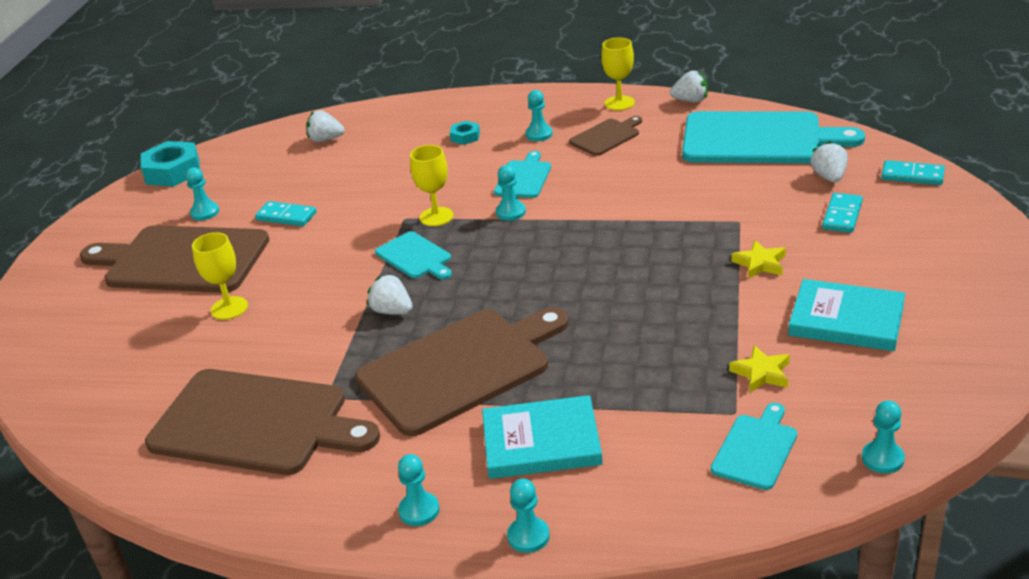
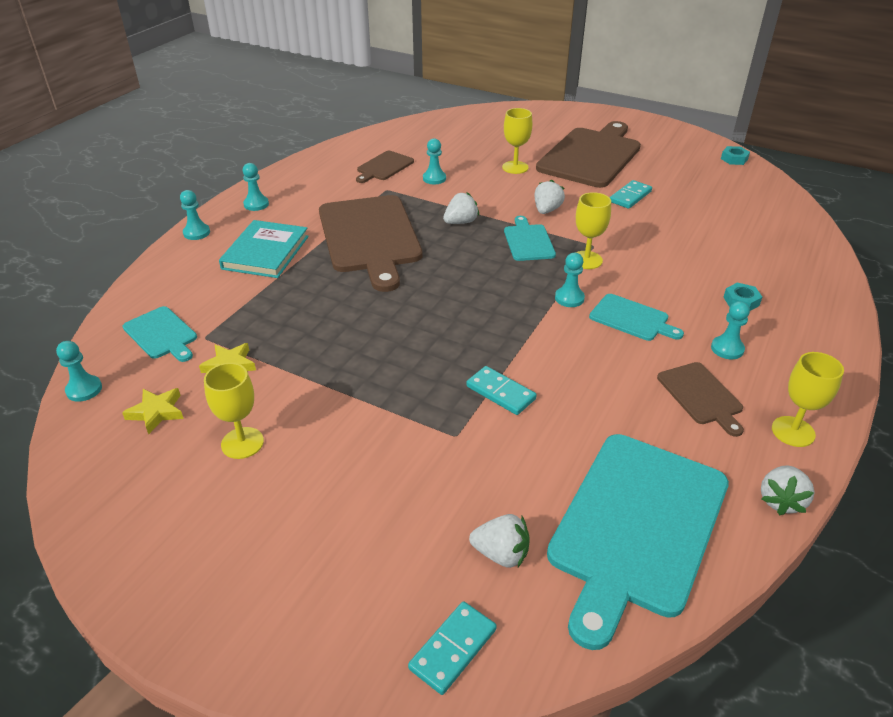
camera: 105 degrees right, 5 degrees up
turquoise nut [141,141,200,186] -> turquoise nut [721,146,750,165], size x0.52
brown cutting board [145,369,380,475] -> brown cutting board [356,151,414,183], size x0.48
turquoise pawn [185,167,219,221] -> turquoise pawn moved to [423,138,446,184]
white strawberry [306,110,344,142] -> white strawberry moved to [534,180,565,214]
turquoise cutting board [375,231,452,280] -> turquoise cutting board turned 105 degrees clockwise [504,216,556,261]
yellow star [731,240,786,279] -> yellow star moved to [122,388,184,434]
turquoise book [788,279,905,351] -> yellow goblet [204,363,264,459]
turquoise domino [822,193,863,233] -> turquoise domino moved to [466,366,537,415]

